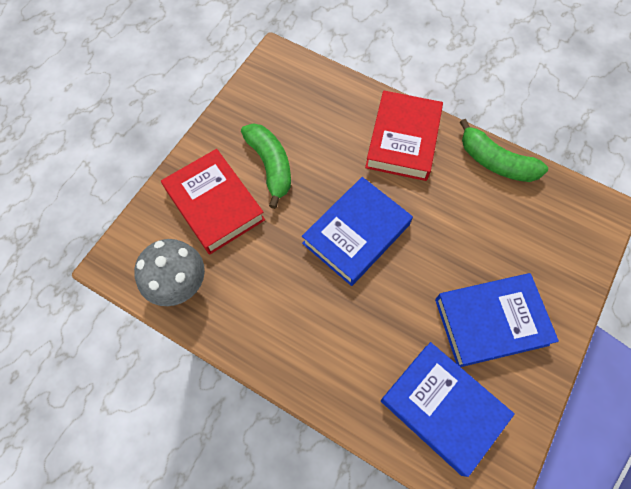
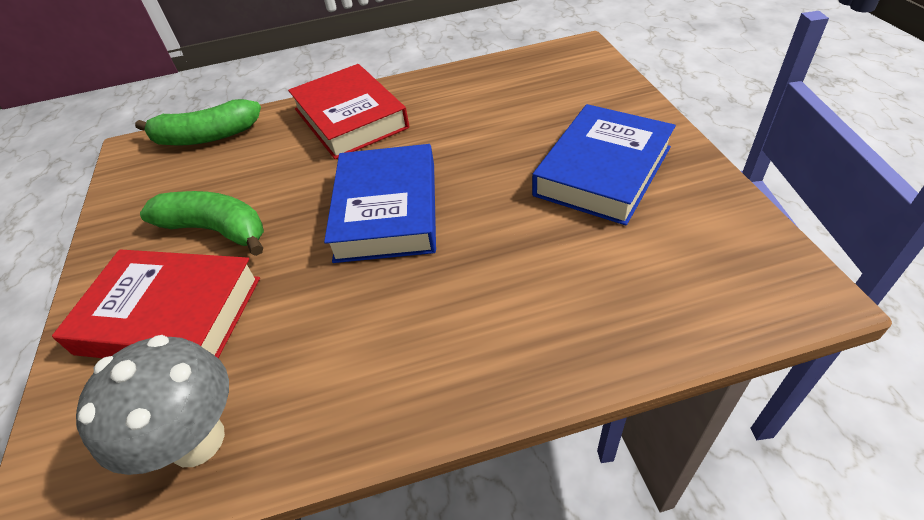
camera: 40 degrees left, 20 degrees down
blue book [381,342,515,477] -> none
green banana [460,119,548,182] -> green banana moved to [135,99,261,146]

